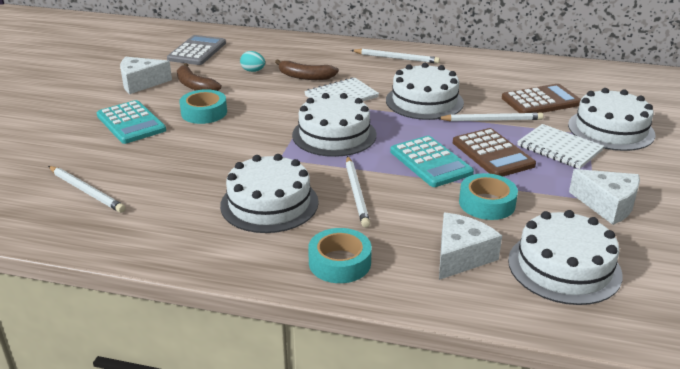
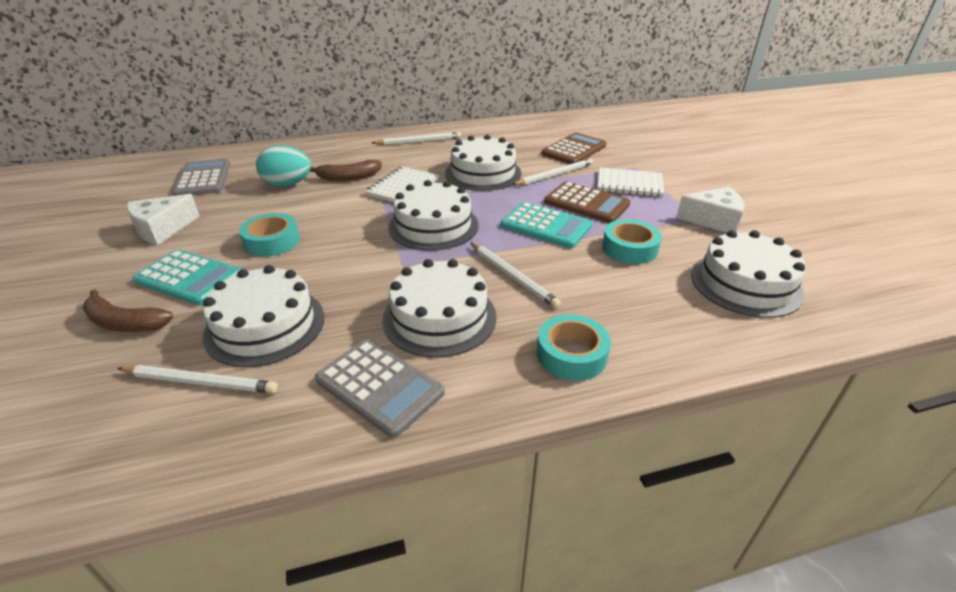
camera: 30 degrees left, 5 degrees up
brown banana [177,63,221,91] -> brown banana moved to [82,290,173,332]
turquoise egg [240,51,265,72] -> turquoise egg [256,145,311,187], size x1.74
white cheese [439,213,502,280] -> none
white cake [568,88,655,151] -> white cake moved to [203,265,324,367]
none -> grey calculator [315,339,445,438]

